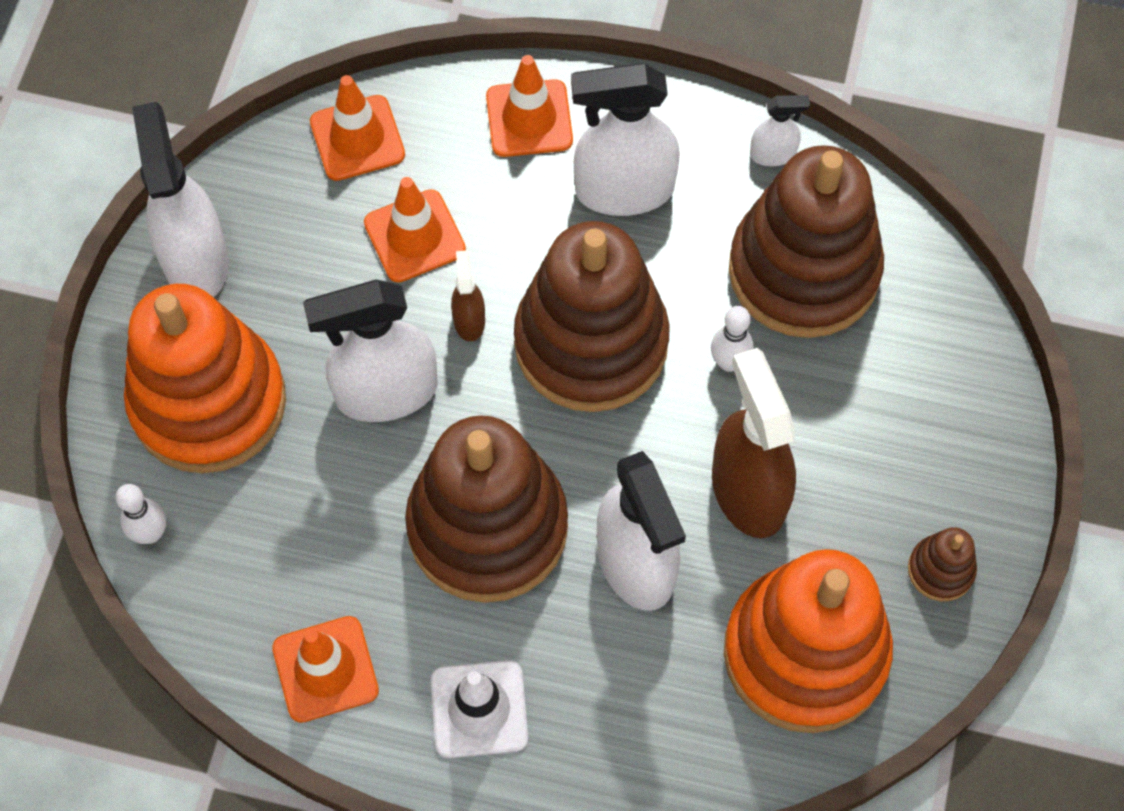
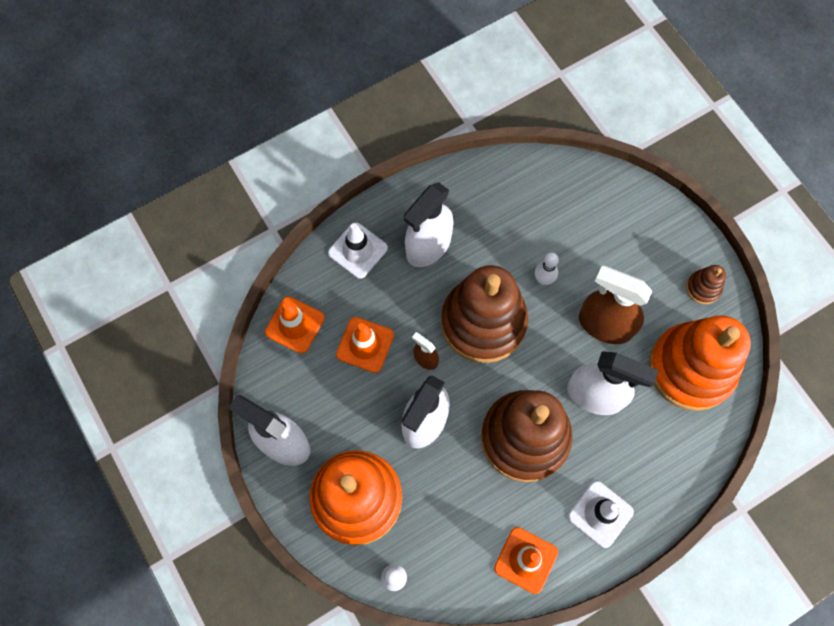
camera: 45 degrees left, 5 degrees up
orange traffic cone [486,55,573,157] -> white traffic cone [328,222,388,279]
brown stacking toy [729,145,884,338] -> none
white spray bottle [750,95,810,166] -> none

